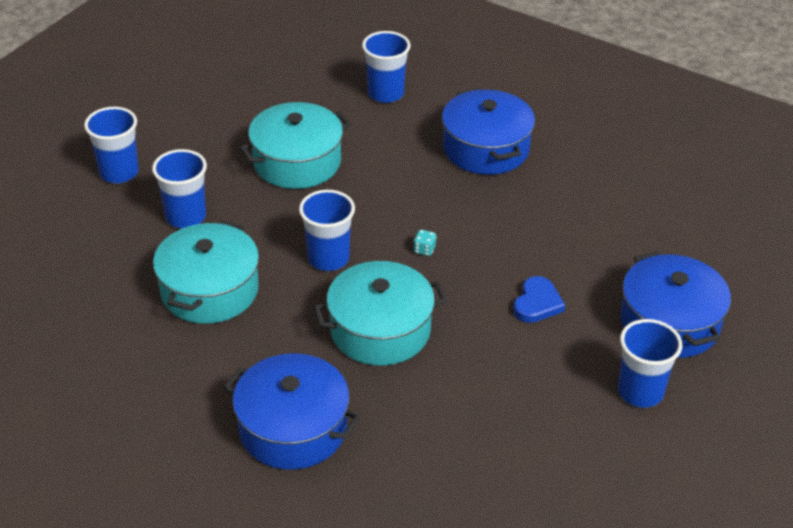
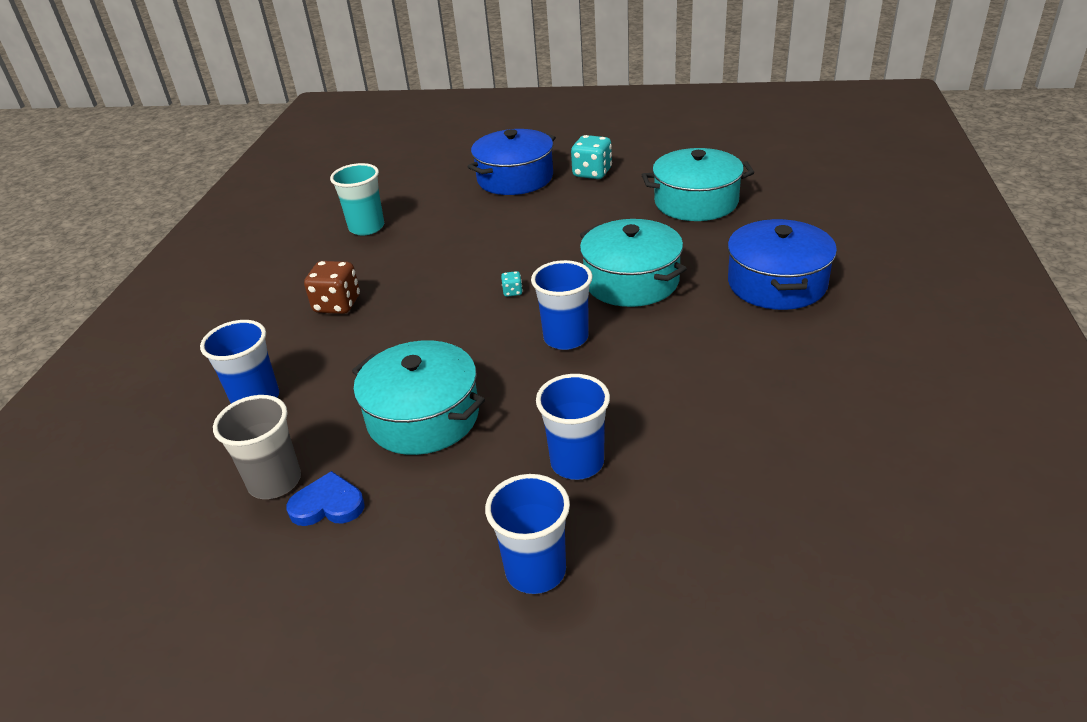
camera: 110 degrees left, 5 degrees down
turquoise pot [153,220,259,324] -> turquoise pot moved to [642,148,754,221]
blue pot [442,88,535,175] -> brown dice [304,261,360,314]
blue heart [513,276,565,323] -> blue heart moved to [286,471,365,526]
blue cup [618,319,683,408] -> turquoise dice [571,135,612,179]
none -> grey cup [213,395,301,499]
none -> turquoise cup [330,163,384,236]

